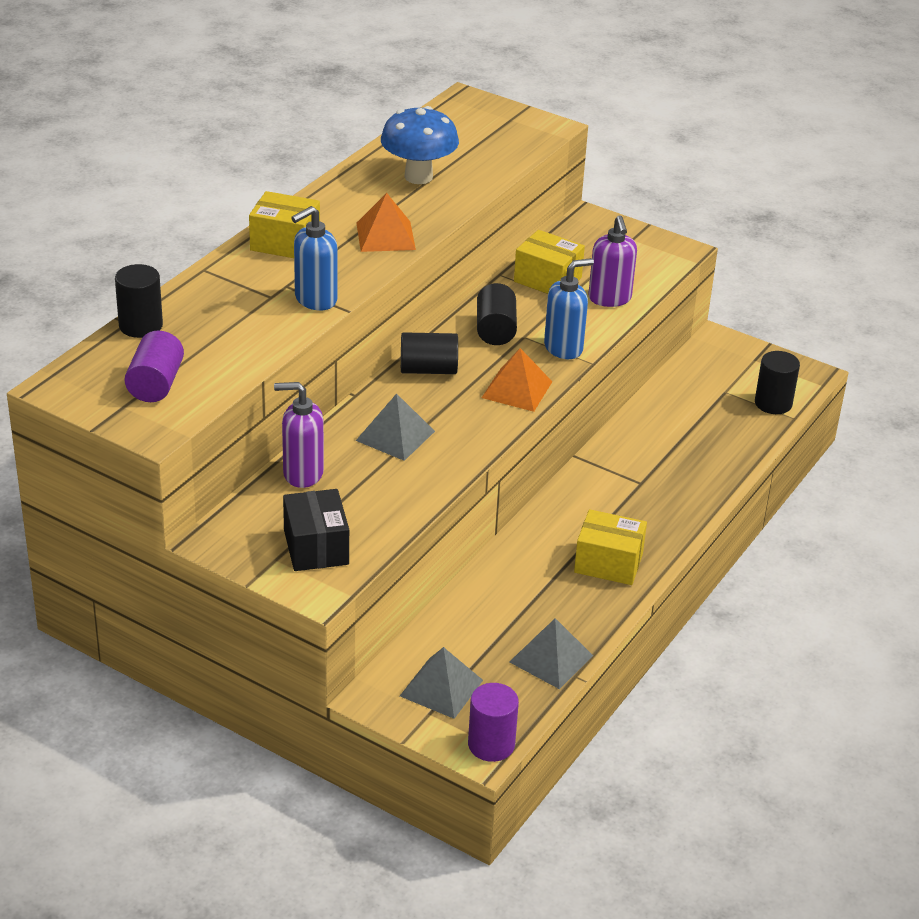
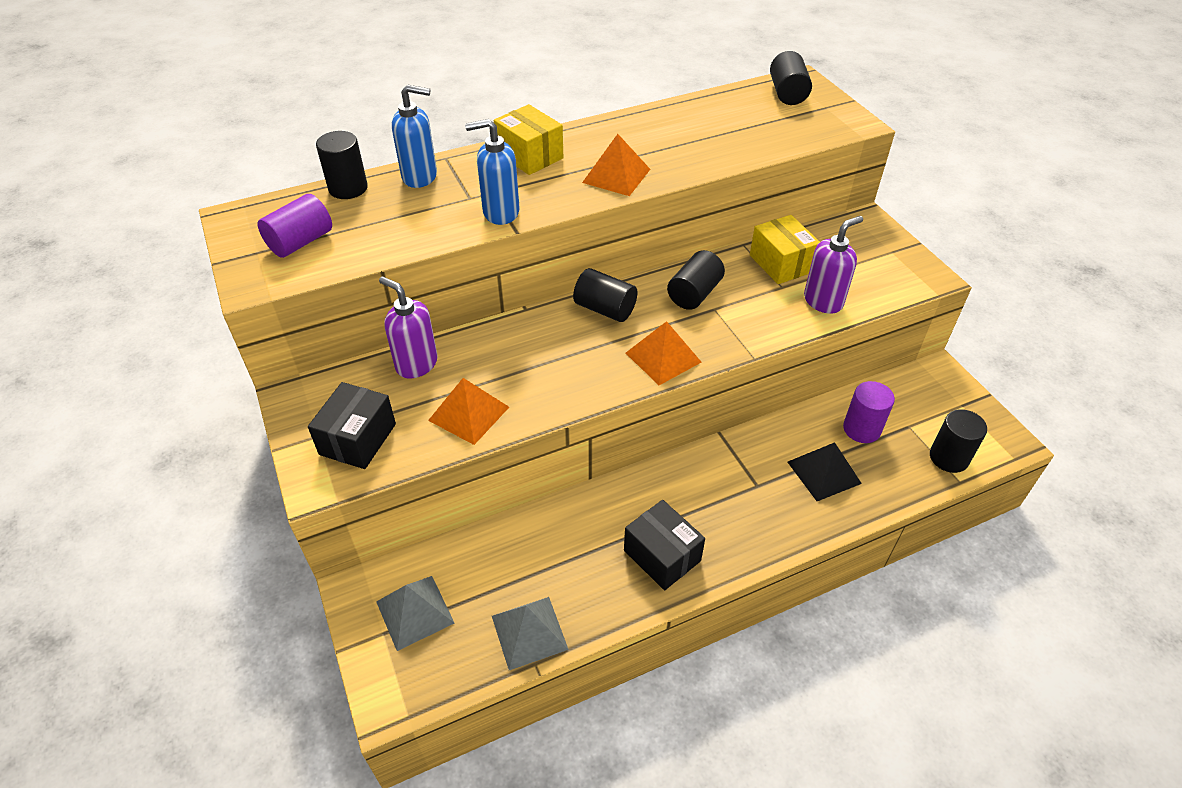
camera: 35 degrees right, 10 degrees up
grey pyramid [356,393,435,461] -> none
blue mushroom [381,106,459,184] -> none
purple cylinder [468,683,519,762] -> purple cylinder moved to [843,381,895,443]
blue soap dispenser [544,258,594,359] -> blue soap dispenser moved to [392,84,437,188]
yellow box [574,509,647,585] -> black box [624,500,705,590]
purple soap dispenser [588,215,637,307] -> purple soap dispenser turned 150 degrees counterclockwise [804,216,863,314]
none -> orange pyramid [428,378,509,445]
none -> black cylinder [770,51,812,105]
none -> black pyramid [788,442,862,501]

